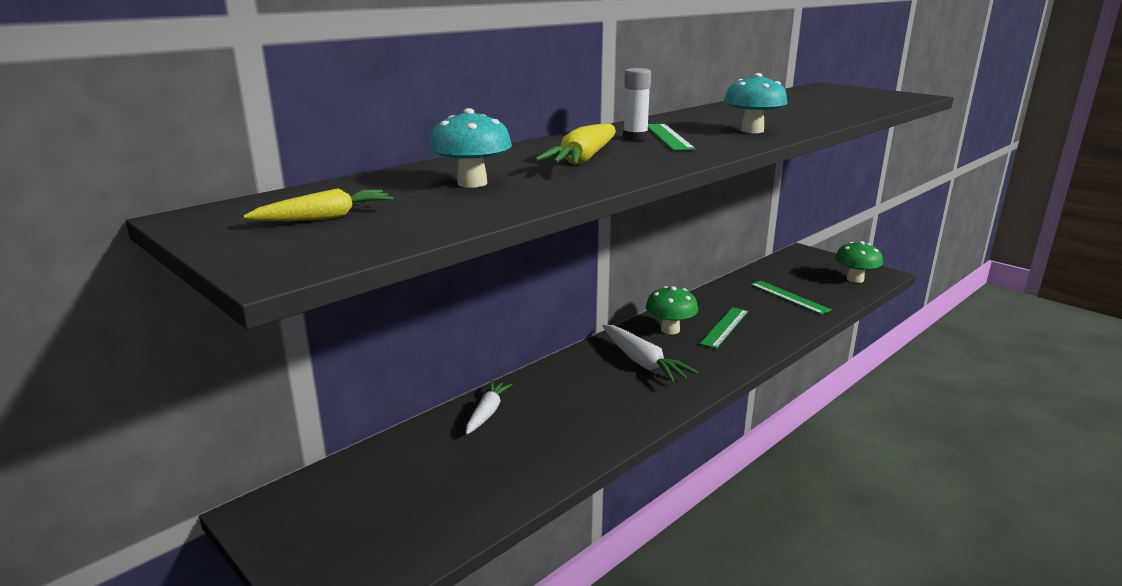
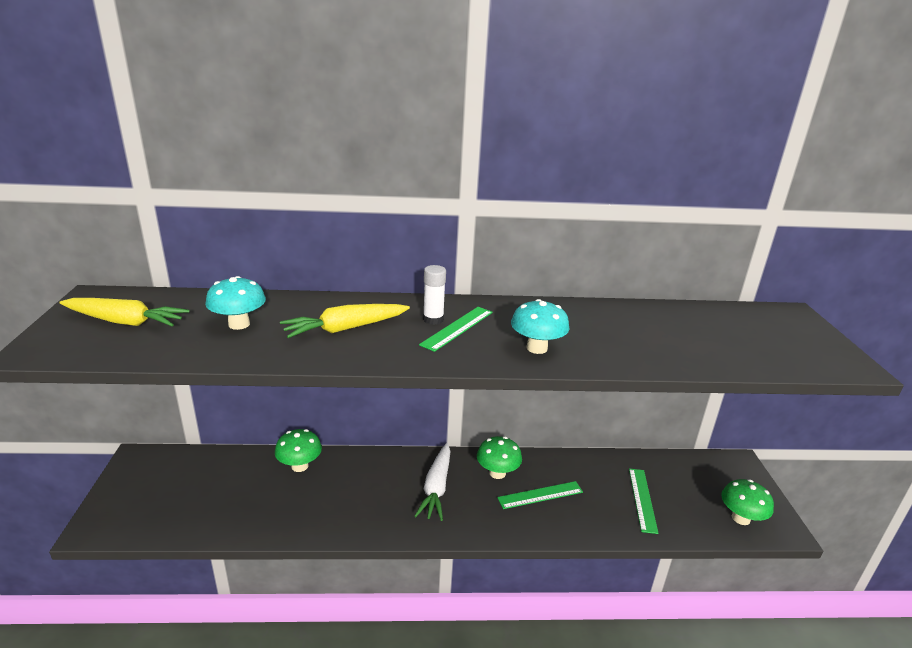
camera: 40 degrees right, 5 degrees up
yellow carrot [243,188,394,221] -> yellow carrot [59,298,190,326], size x1.52
white carrot [466,381,513,434] -> green mushroom [275,429,322,472]

